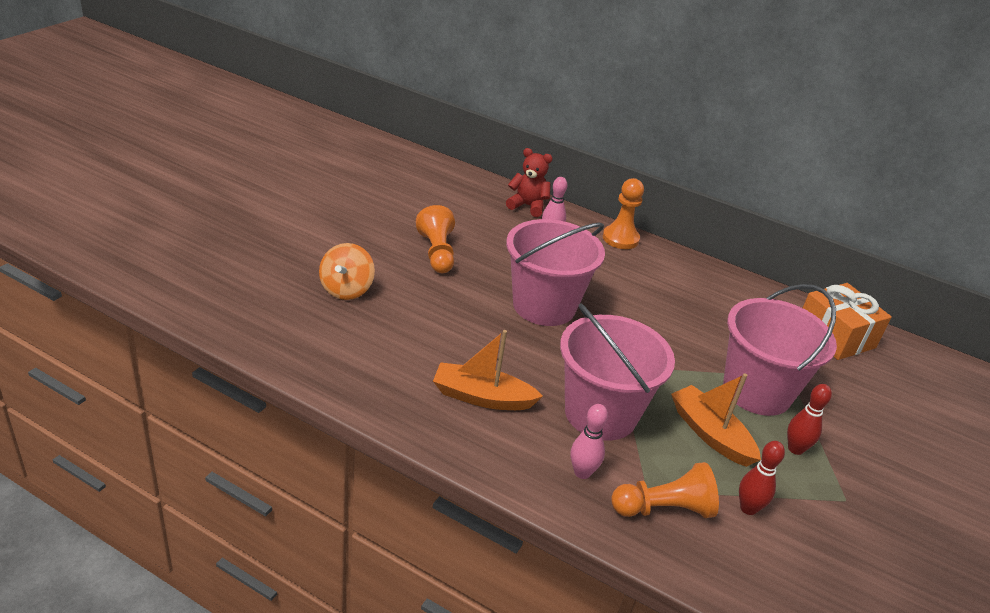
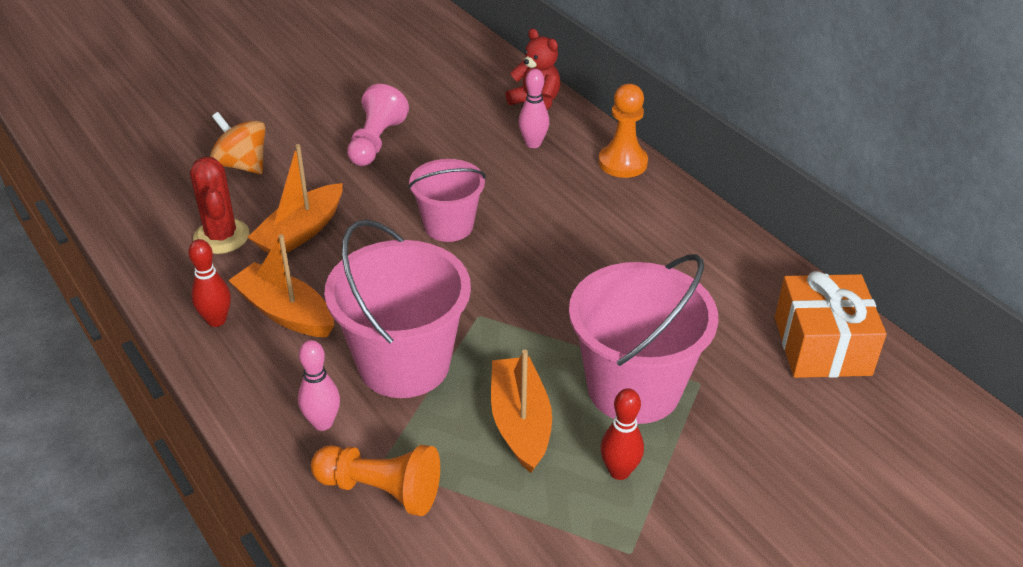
camera: 30 degrees right, 5 degrees up
orange spinning top [319,243,375,300] -> orange spinning top turned 90 degrees clockwise [210,112,266,174]
orange pawn [416,205,455,273] -> pink pawn [347,84,409,166]
pink bucket [506,219,605,326] -> pink bucket [408,159,486,242], size x0.62
red bowling pin [739,441,785,515] -> red bowling pin moved to [188,239,231,327]
none -> red cactus [190,157,249,254]
none -> orange boat [247,144,343,253]

